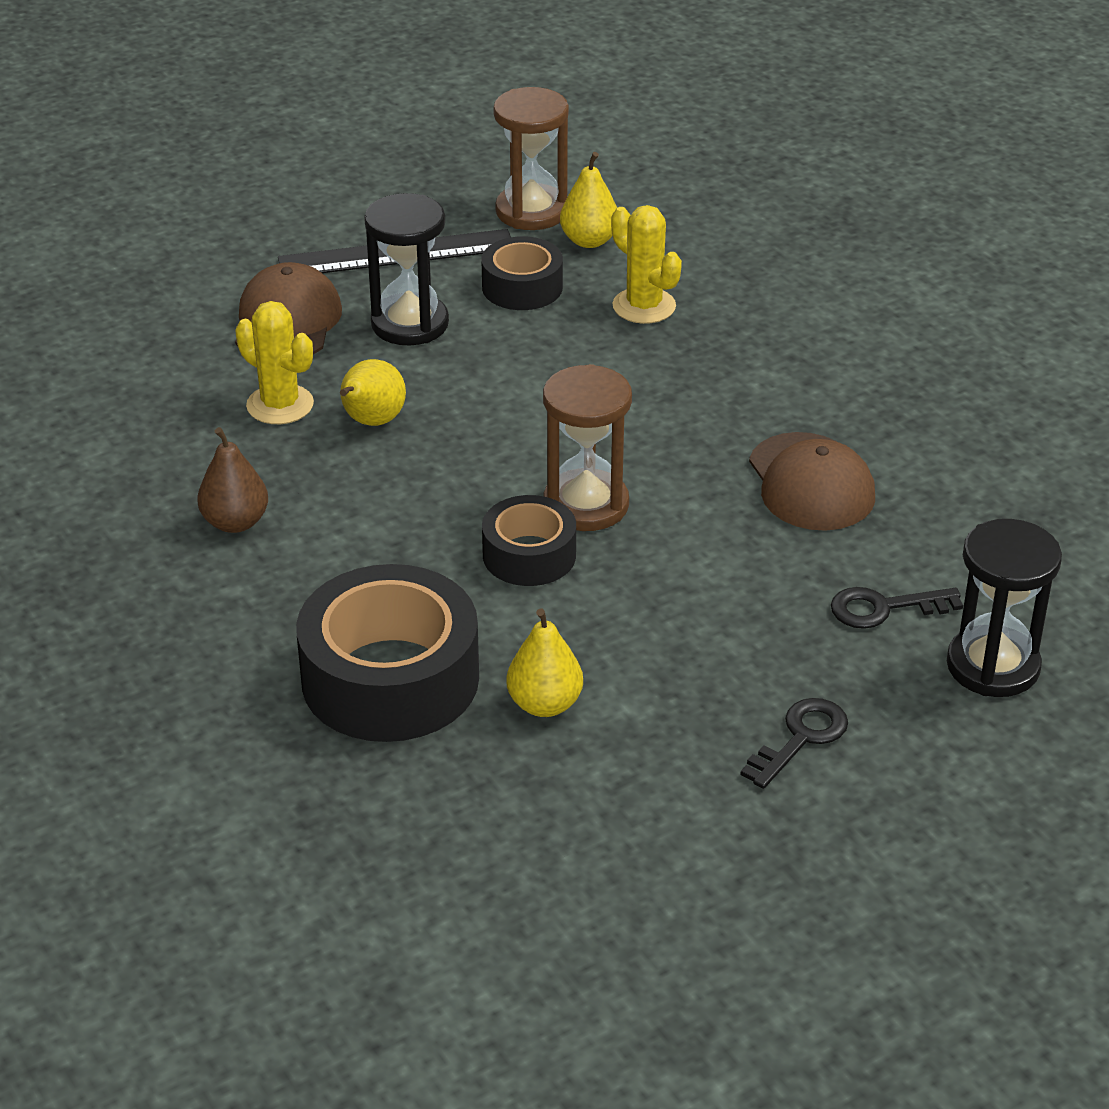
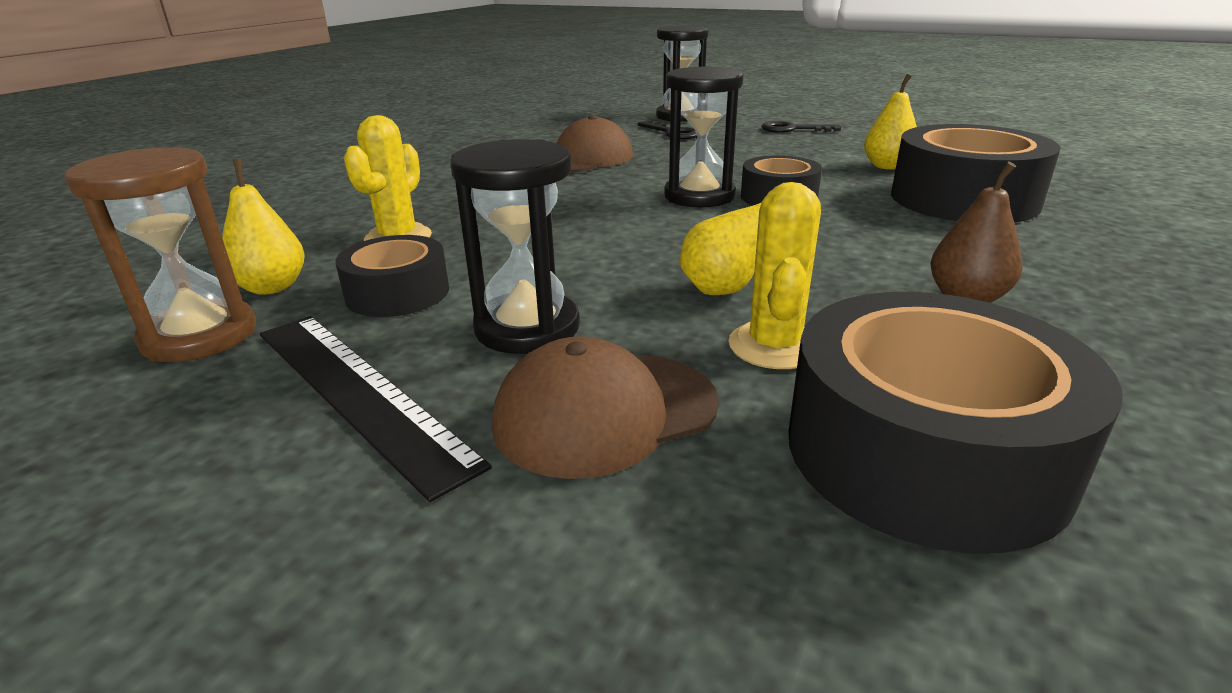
camera: 120 degrees left, 10 degrees down
brown hourglass [543,364,632,531] -> black hourglass [664,66,744,208]
none -> black tape [789,292,1123,554]

